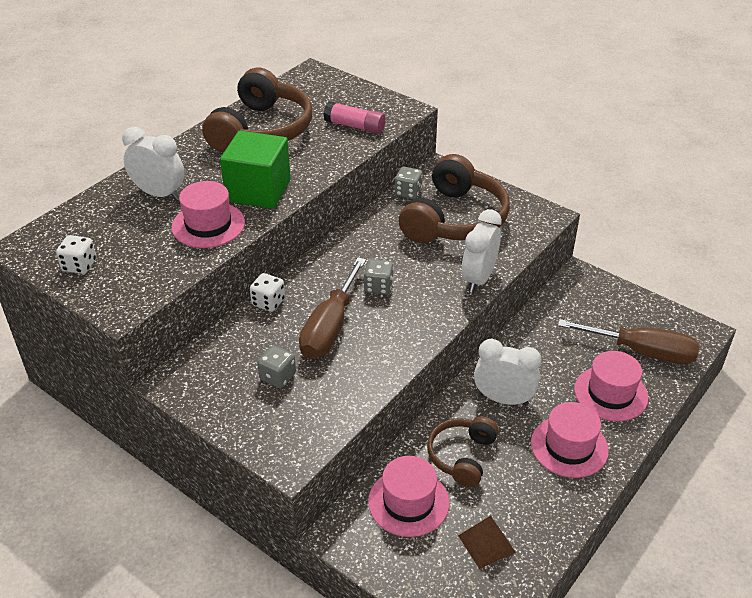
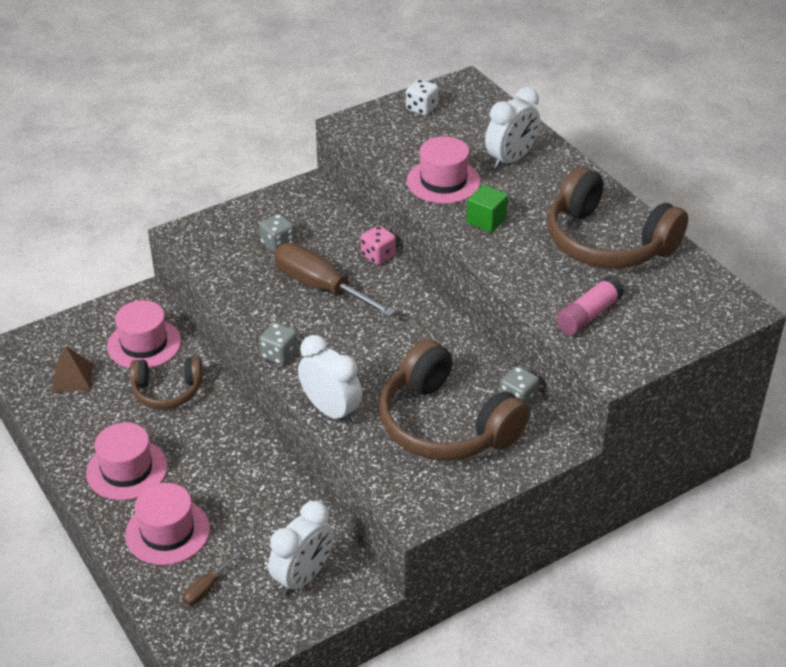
camera: 110 degrees right, 0 degrees up
green cube [220,131,291,209] -> green cube [466,185,508,233], size x0.53
white dice [250,273,285,312] -> pink dice [361,225,396,265]
grey dice [364,259,394,295] -> grey dice moved to [259,323,298,365]
brown headphones [427,417,499,487] -> brown headphones turned 135 degrees clockwise [130,357,203,409]
white clock [474,339,541,406] -> white clock moved to [268,501,334,596]
brown screwdriver [558,319,700,364] -> brown screwdriver [183,553,239,605], size x0.44

